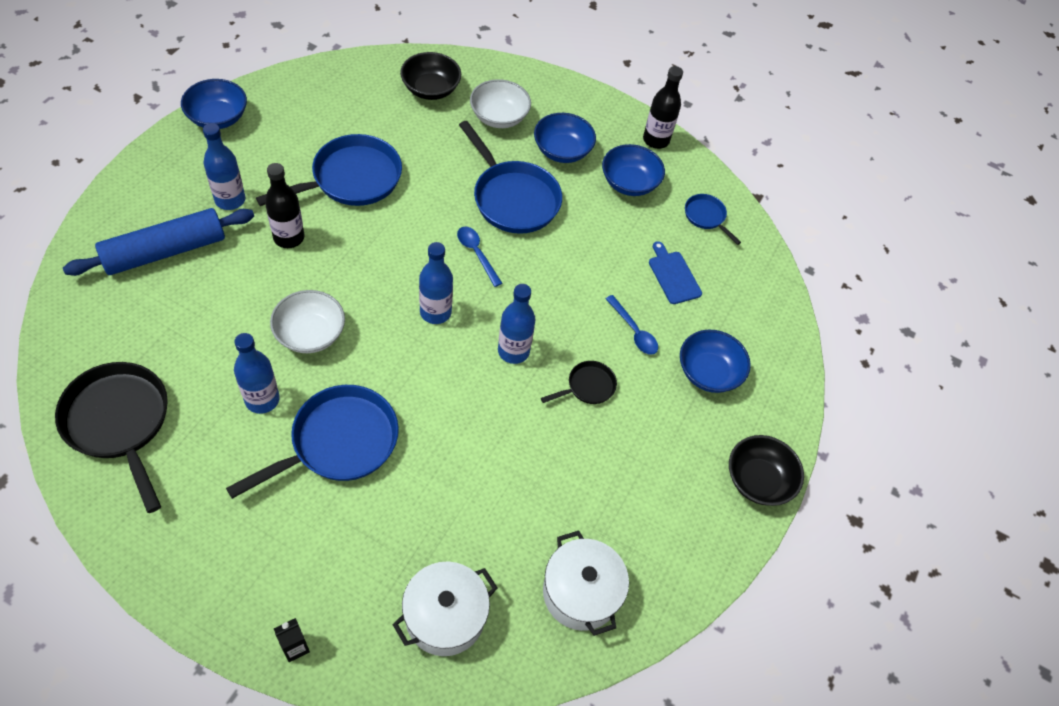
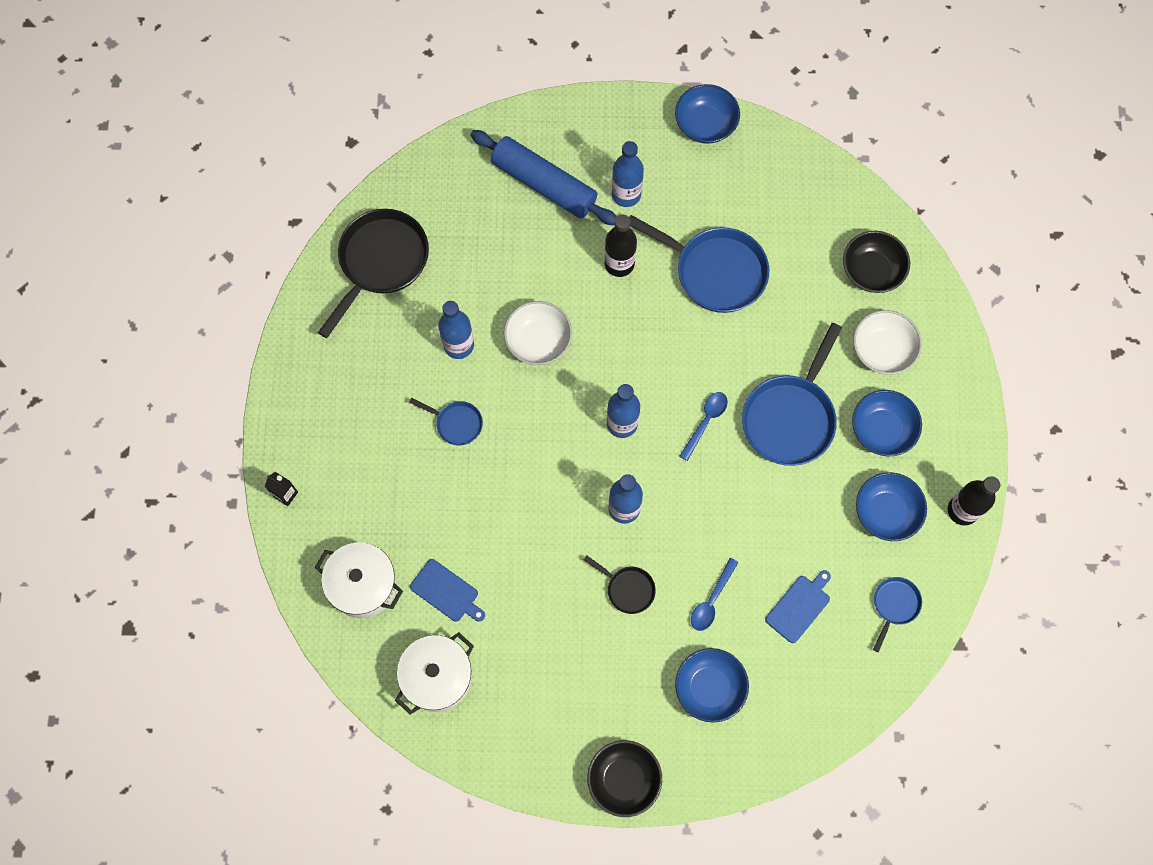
camera: 70 degrees right, 15 degrees up
blue pan [226,385,399,499] -> blue pan [409,398,483,445], size x0.49
none -> blue cutting board [410,559,485,622]

